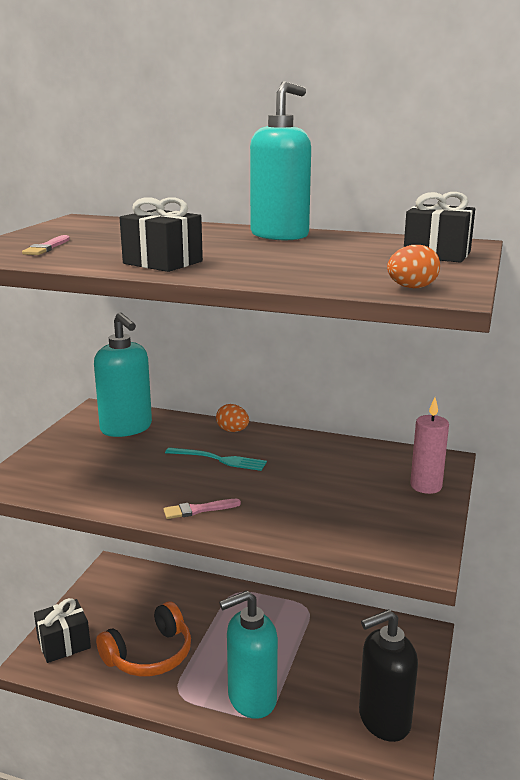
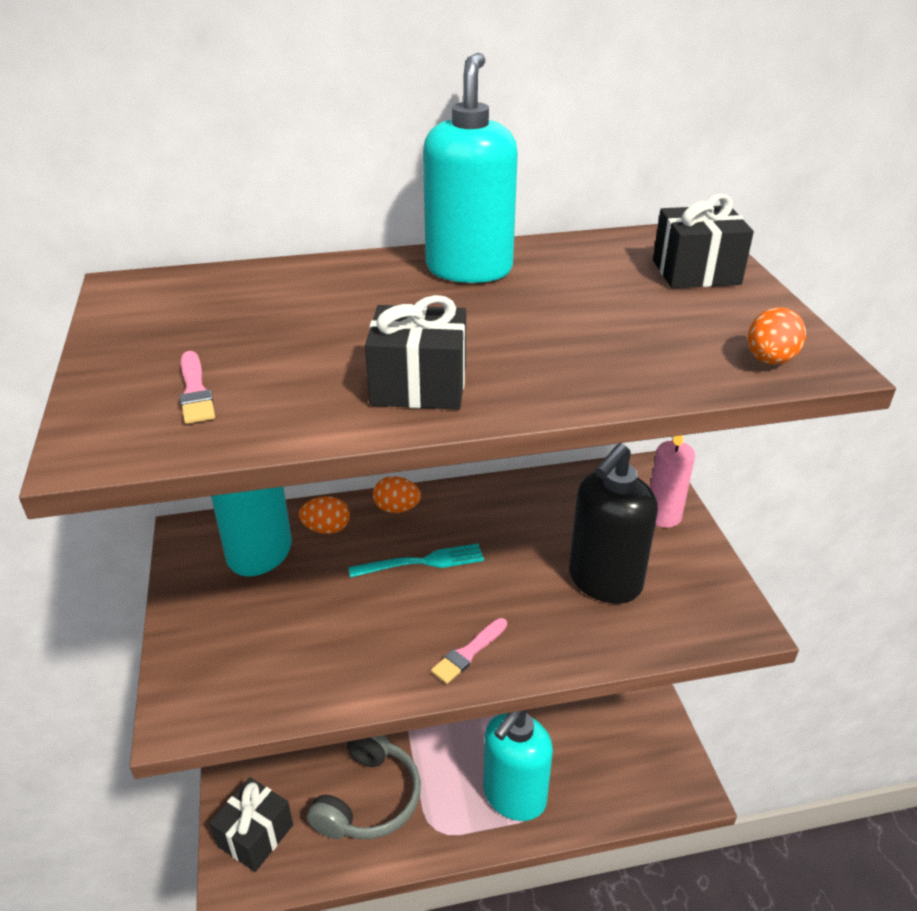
camera: 30 degrees left, 15 degrees up
orange headphones [96,601,191,676] -> grey headphones [307,735,421,839]
black soap dispenser [359,609,418,742] -> black soap dispenser moved to [569,443,658,603]
none -> orange egg [299,496,350,534]

